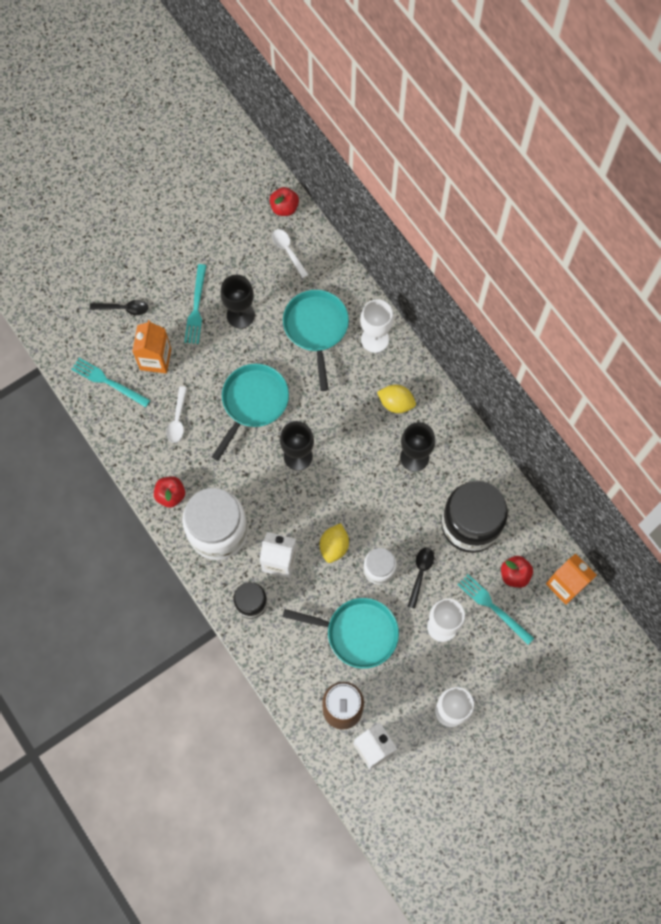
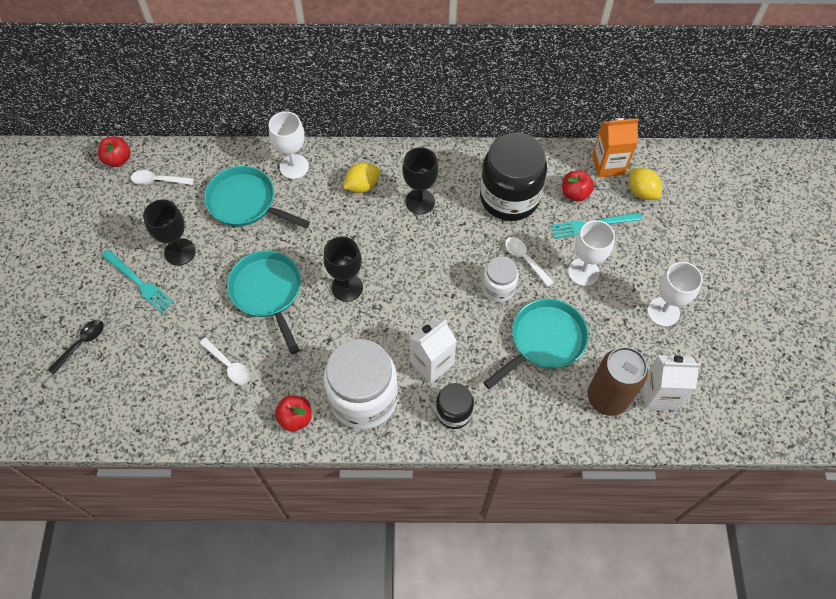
camera: 55 degrees left, 10 degrees down
turquoise fork [71,358,150,407] -> none
orange carton [132,320,171,373] -> none
yellow lemon [320,523,349,563] -> yellow lemon moved to [629,168,662,200]
black spoon [407,547,434,609] -> white spoon [505,237,553,287]

